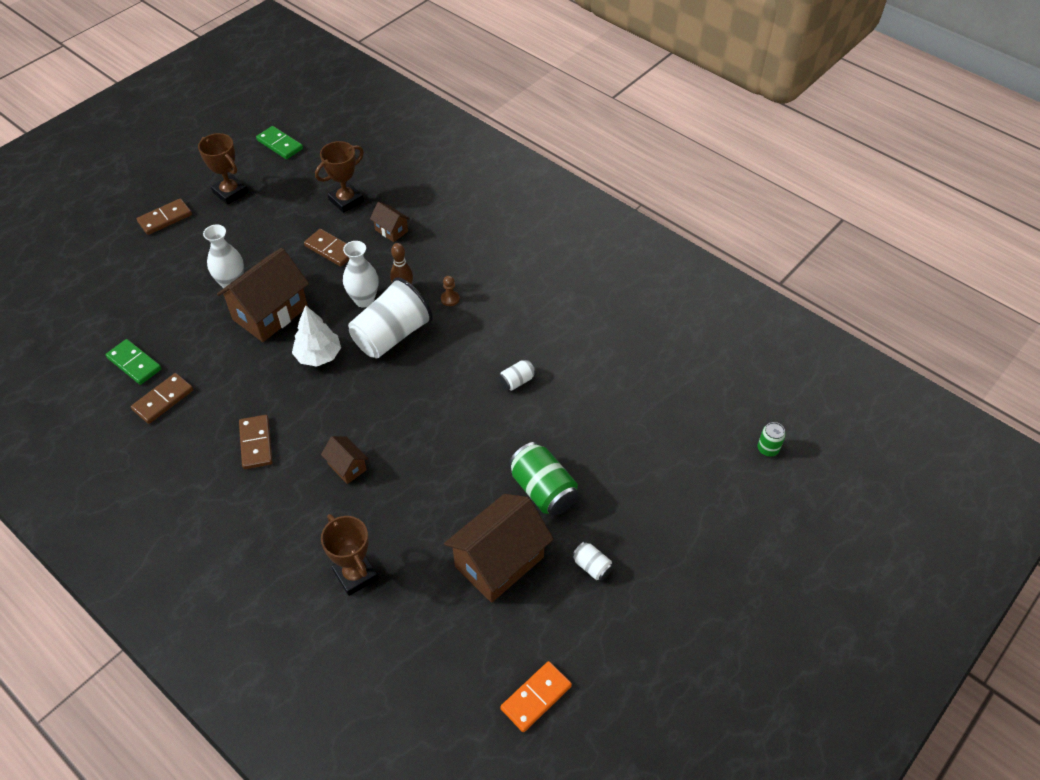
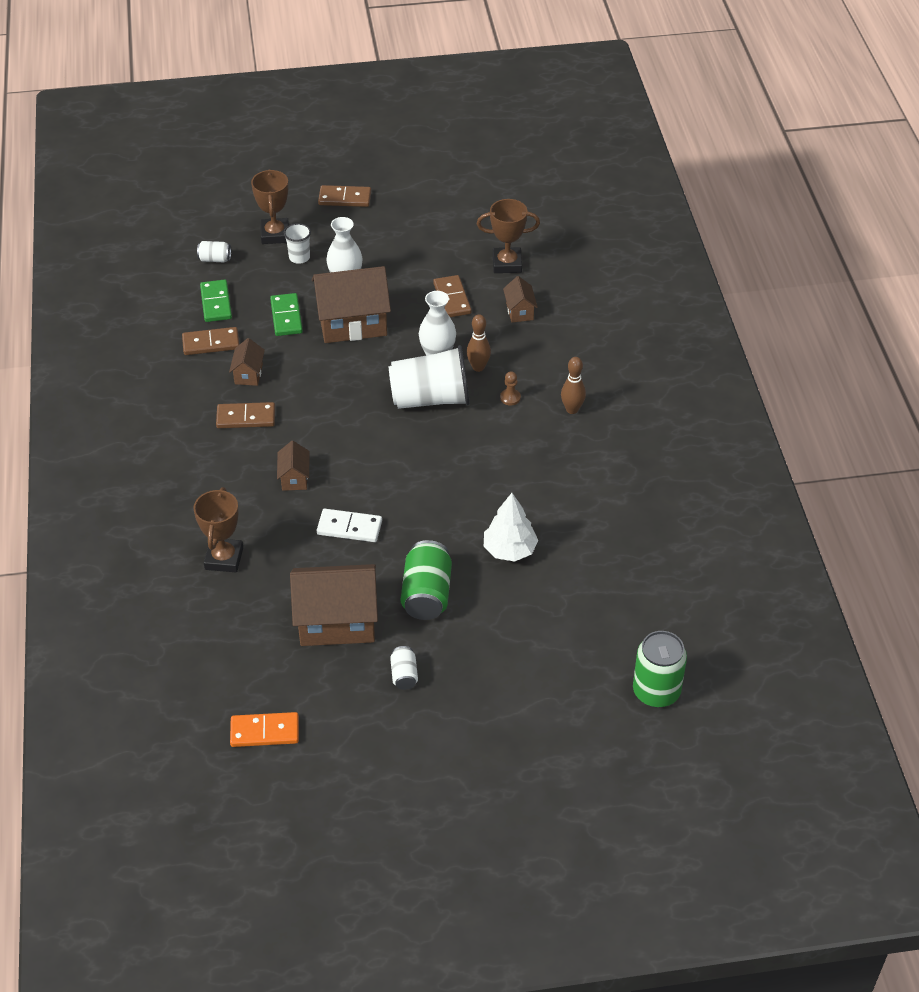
camera: 40 degrees right, 5 degrees down
brown trophy [198,133,248,205] -> brown trophy moved to [251,169,289,244]
brown domino [239,415,273,469] -> brown domino turned 60 degrees clockwise [216,402,275,428]
green domino [256,126,303,159] -> green domino moved to [270,293,303,336]
white tree [292,305,341,367] -> white tree moved to [484,493,538,562]
white can [499,360,536,391] -> white can moved to [197,241,231,262]
green can [758,422,786,457] -> green can [633,631,687,708], size x1.91
none -> brown house [229,338,265,386]
none -> white cup [284,223,311,264]
none -> white domino [317,509,382,542]
none -> brown bowling pin [561,357,586,414]

